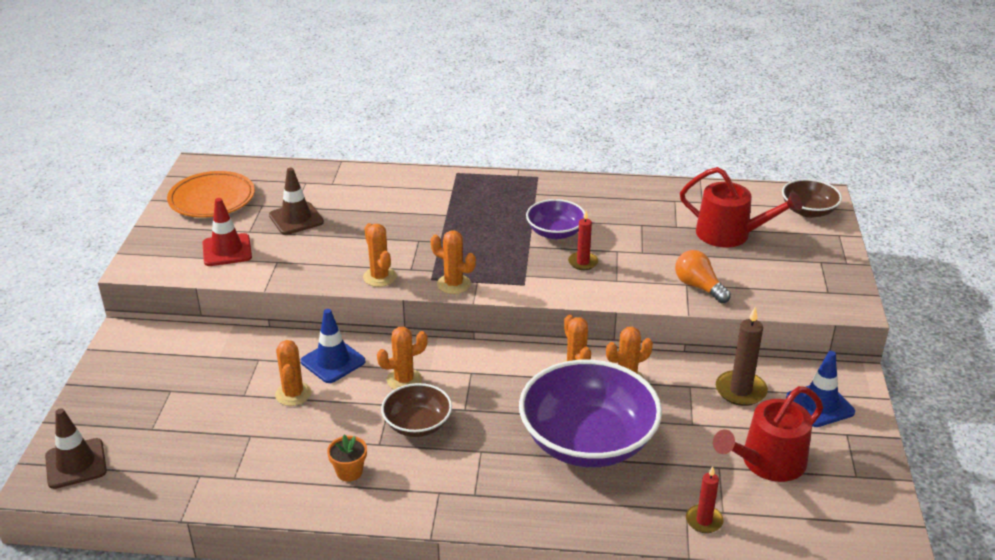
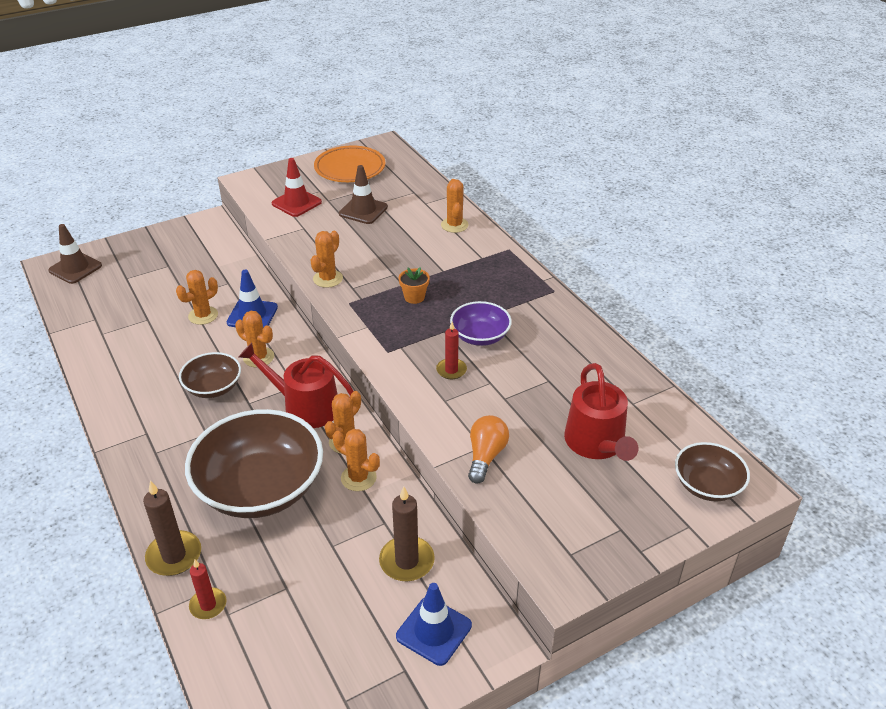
camera: 55 degrees right, 5 degrees up
orange flower pot [327,435,367,482] -> orange flower pot moved to [399,267,430,304]
orange cactus [430,230,476,294] -> orange cactus moved to [441,179,469,233]
purple bowl [519,360,662,467] -> brown bowl [185,409,323,518]
red watering can [713,386,823,482] -> red watering can moved to [239,343,353,428]
none -> brown candle [143,481,201,576]

